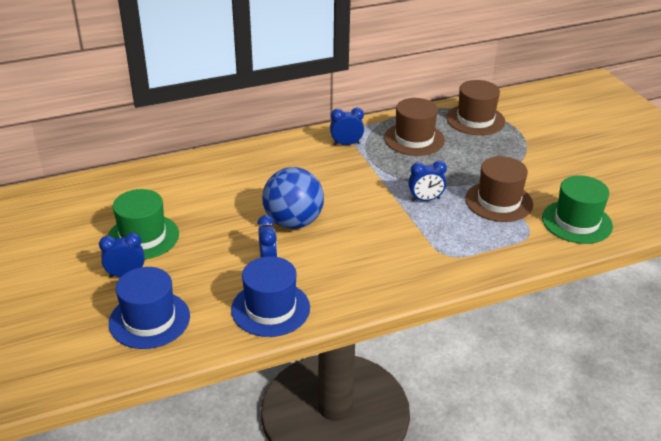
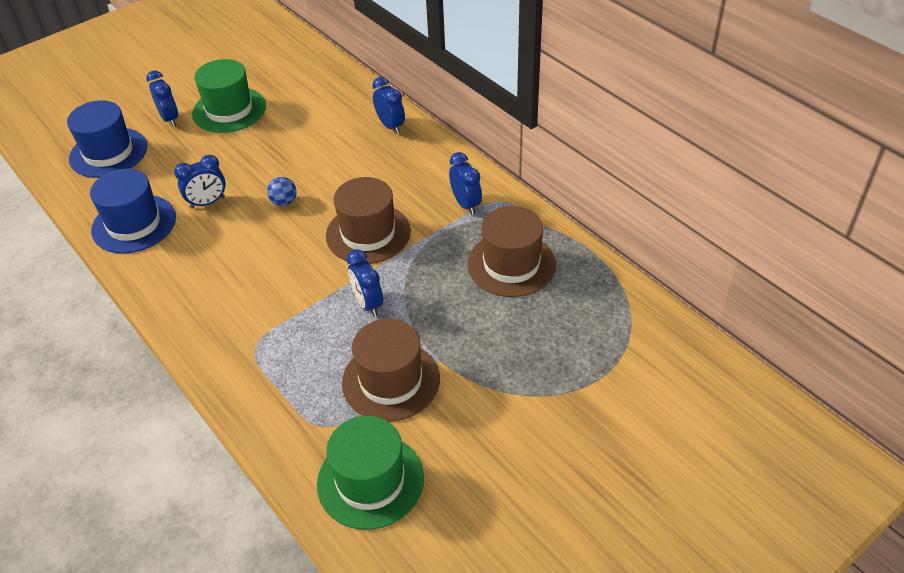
camera: 75 degrees right, 10 degrees up
blue ball [262,167,324,229] -> blue ball [267,177,297,206], size x0.40
brown hat [446,80,505,135] -> brown hat moved to [326,177,411,264]
none -> blue clock [372,77,405,134]

